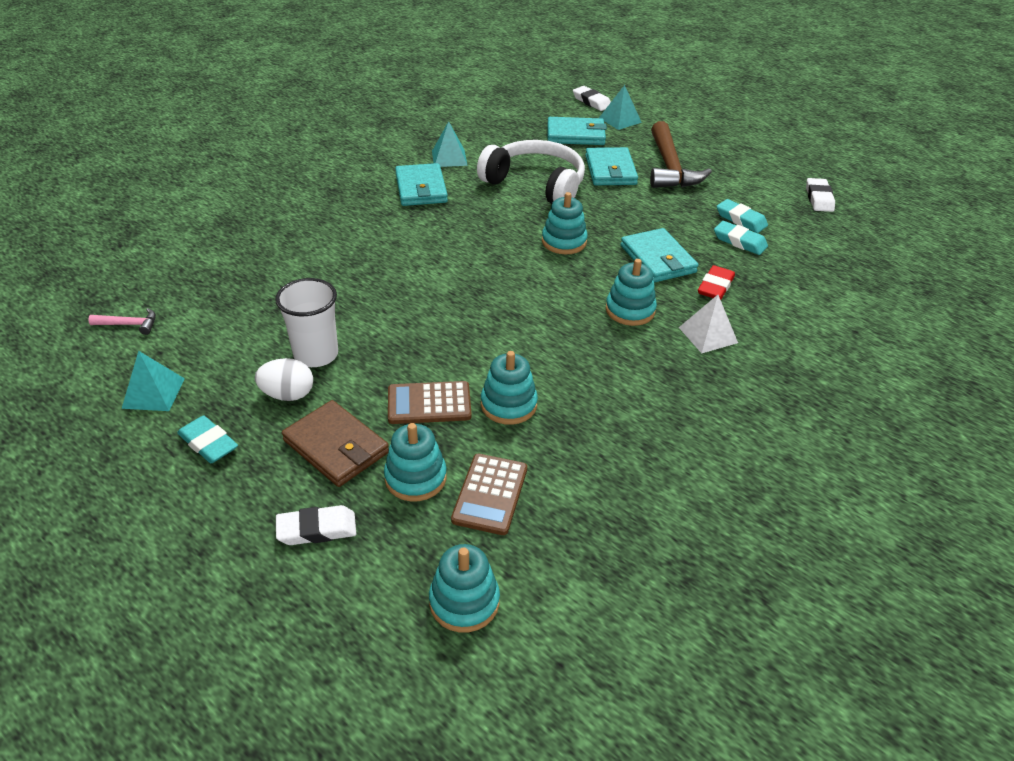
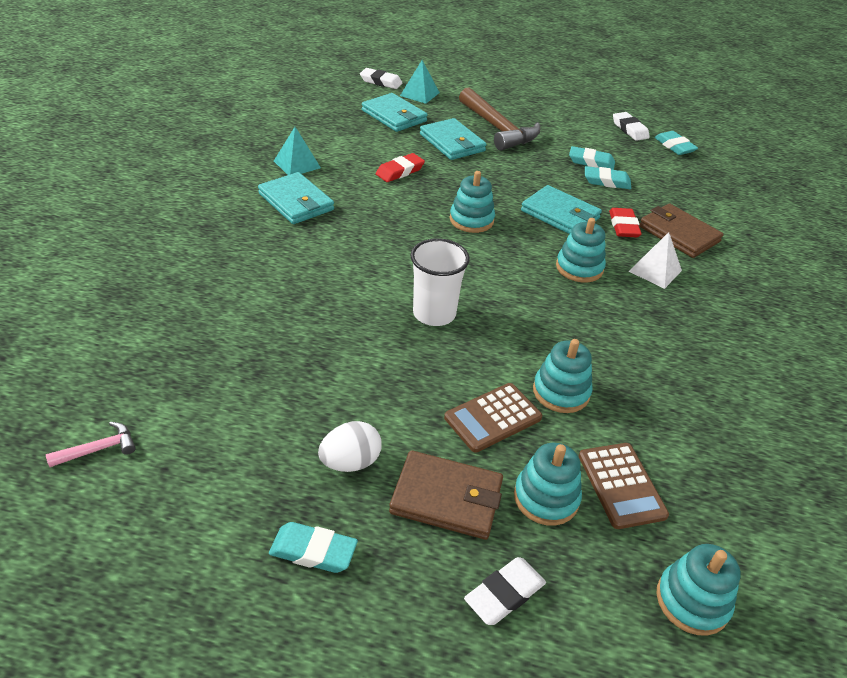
camera: 30 degrees left, 0 degrees up
turquoise pyramid [122,351,185,411] -> none
white cup [275,278,338,367] -> white cup moved to [410,238,470,326]
white headphones [477,140,585,204] -> red eraser [376,153,425,182]
turquoise wallet [547,117,607,145] -> turquoise wallet turned 75 degrees clockwise [362,93,428,132]
none -> brown wallet [639,203,723,258]
none -> turquoise eraser [654,131,698,155]

